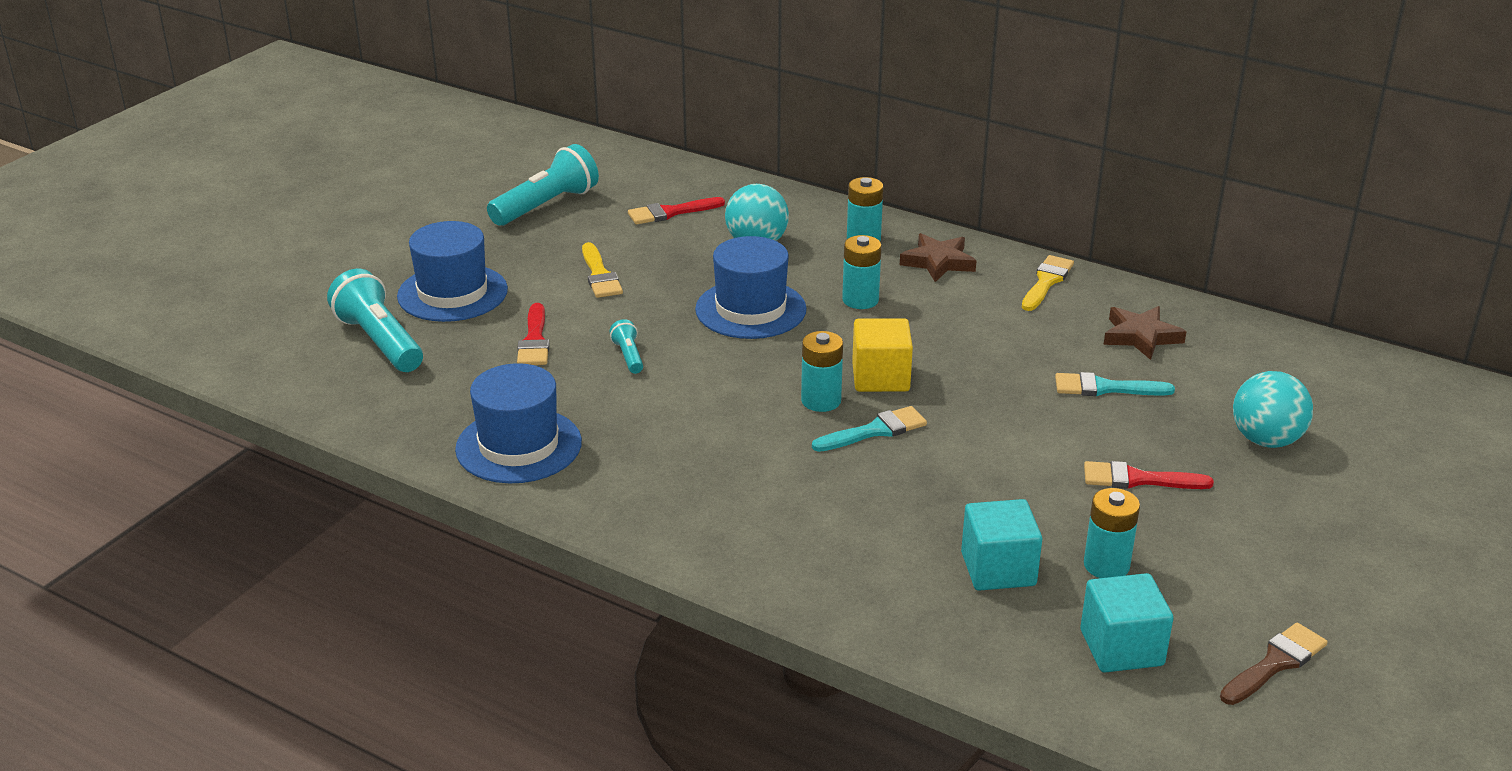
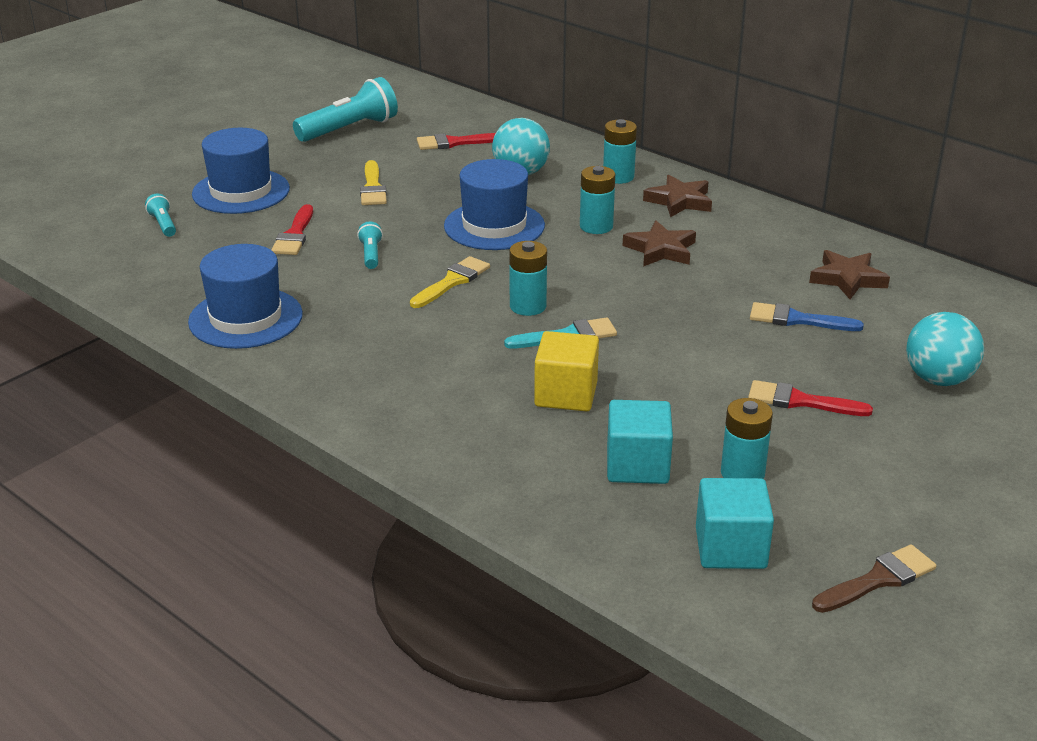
camera: 10 degrees right, 0 degrees up
turquoise flashlight [327,269,423,372] -> turquoise flashlight [145,193,176,237], size x0.48
yellow cube [852,318,913,392] -> yellow cube moved to [534,331,599,411]
yellow brush [1022,255,1074,311] -> yellow brush moved to [410,256,490,308]
turquoise brush [1055,372,1175,396] -> blue brush [750,302,864,331]
none -> brown star [623,221,696,267]

